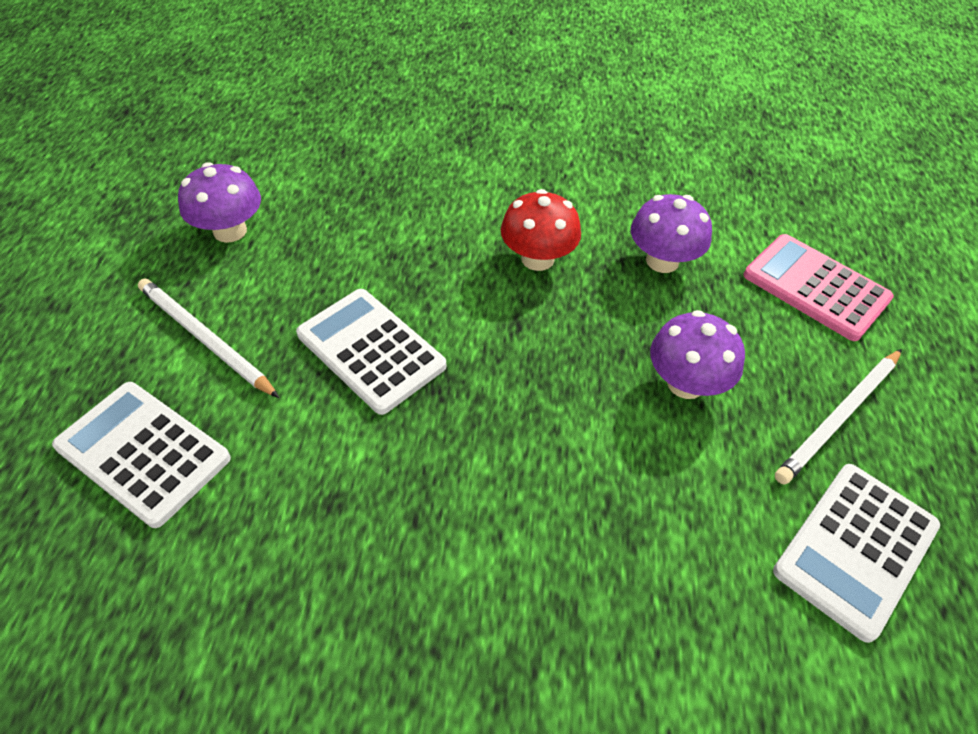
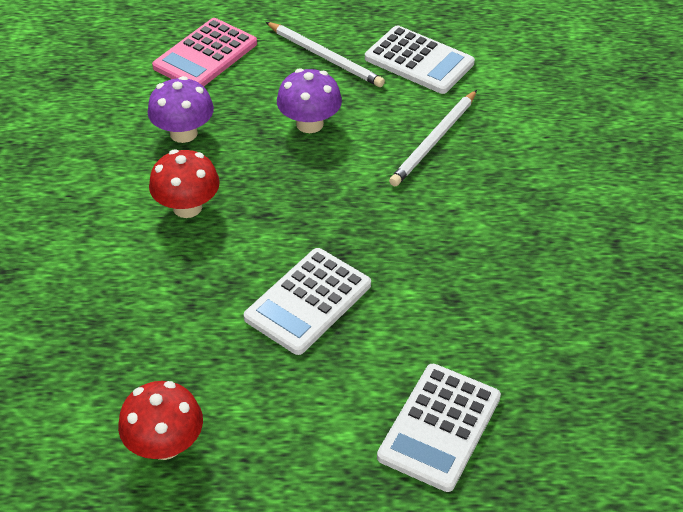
camera: 95 degrees left, 5 degrees down
white pencil [138,279,279,398] -> white pencil moved to [389,90,477,186]
purple mushroom [178,162,261,243] -> red mushroom [118,381,203,460]

